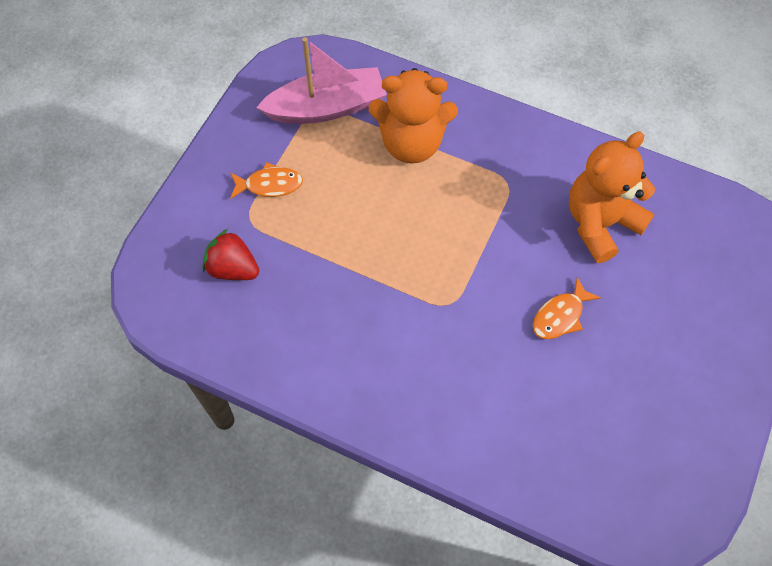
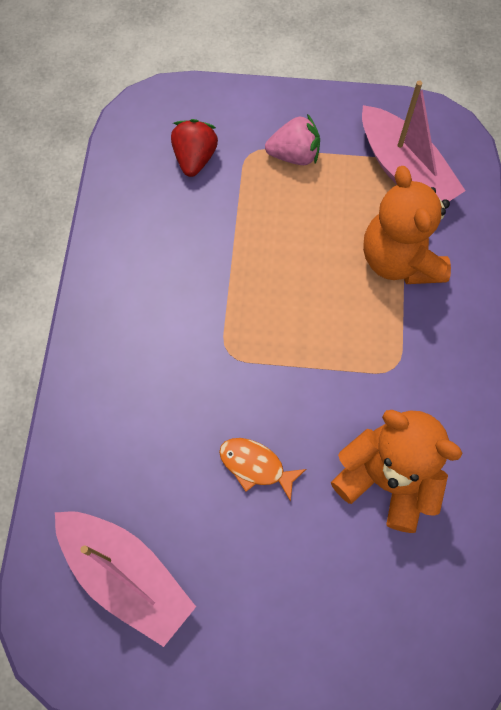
camera: 70 degrees right, 5 degrees up
orange fish [230,162,303,199] -> pink strawberry [265,114,320,165]
none -> pink boat [55,512,196,647]

